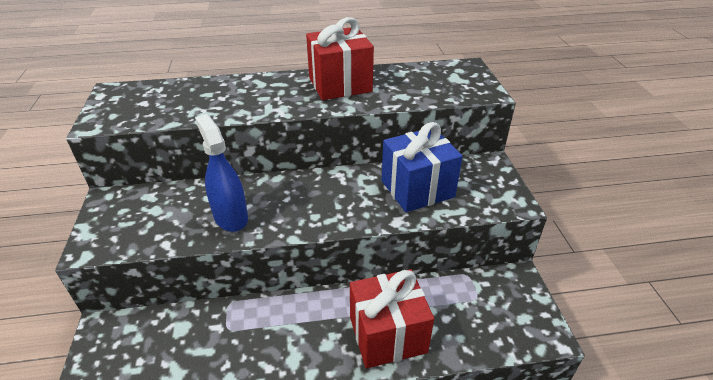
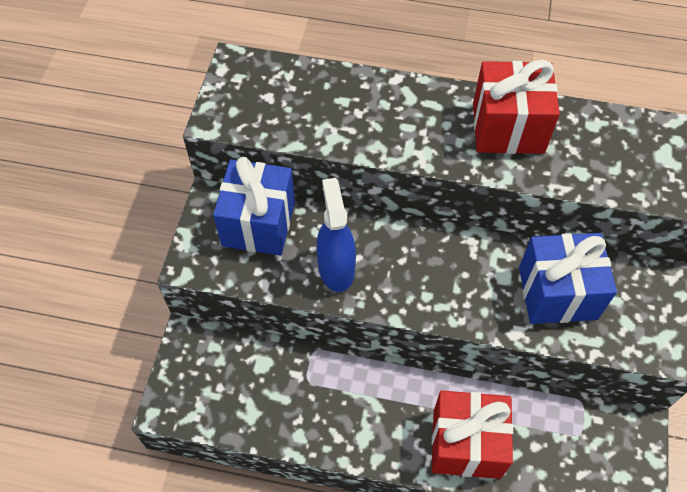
camera: 20 degrees right, 20 degrees up
none -> blue gift [213,157,295,255]

